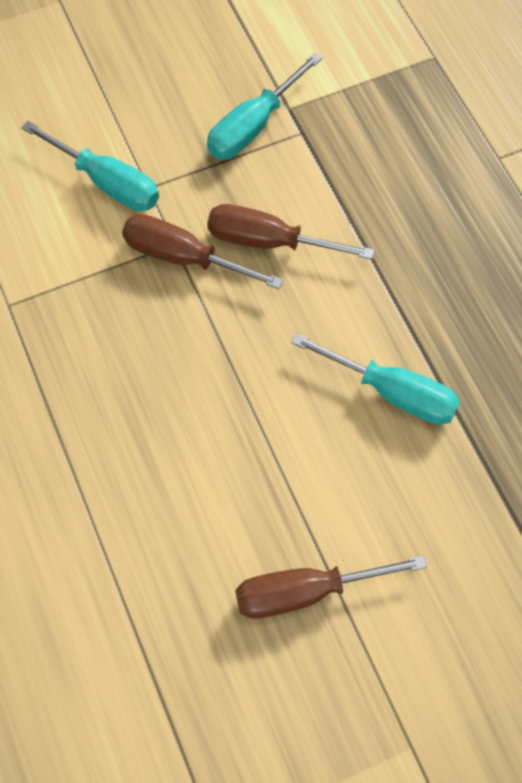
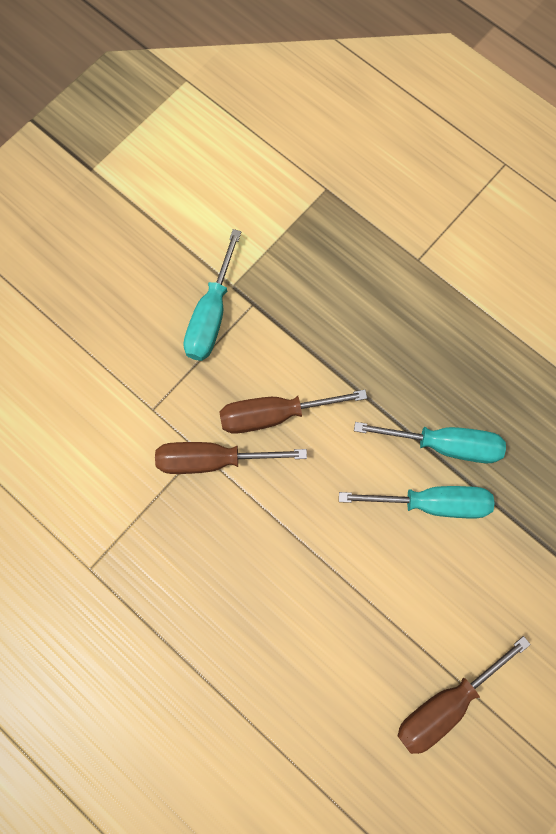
camera: 25 degrees left, 10 degrees up
turquoise screwdriver [21,121,159,211] -> turquoise screwdriver moved to [354,422,506,463]

